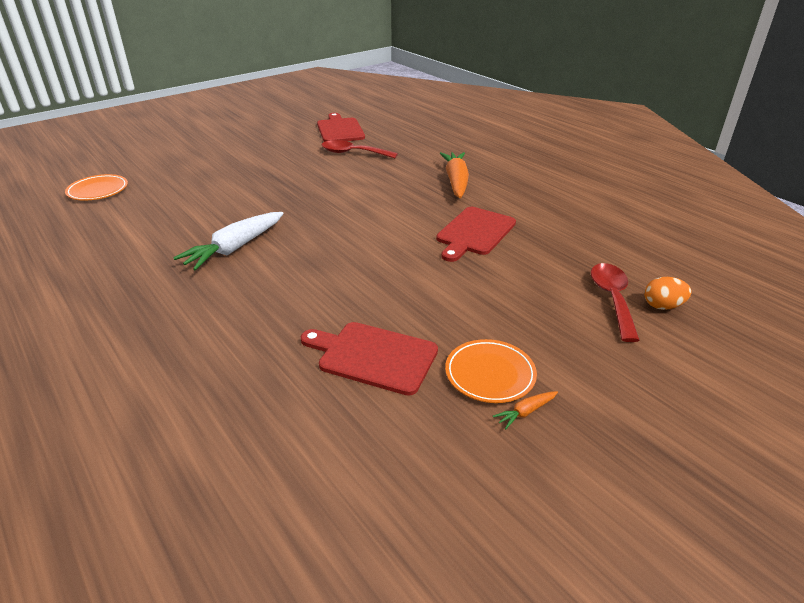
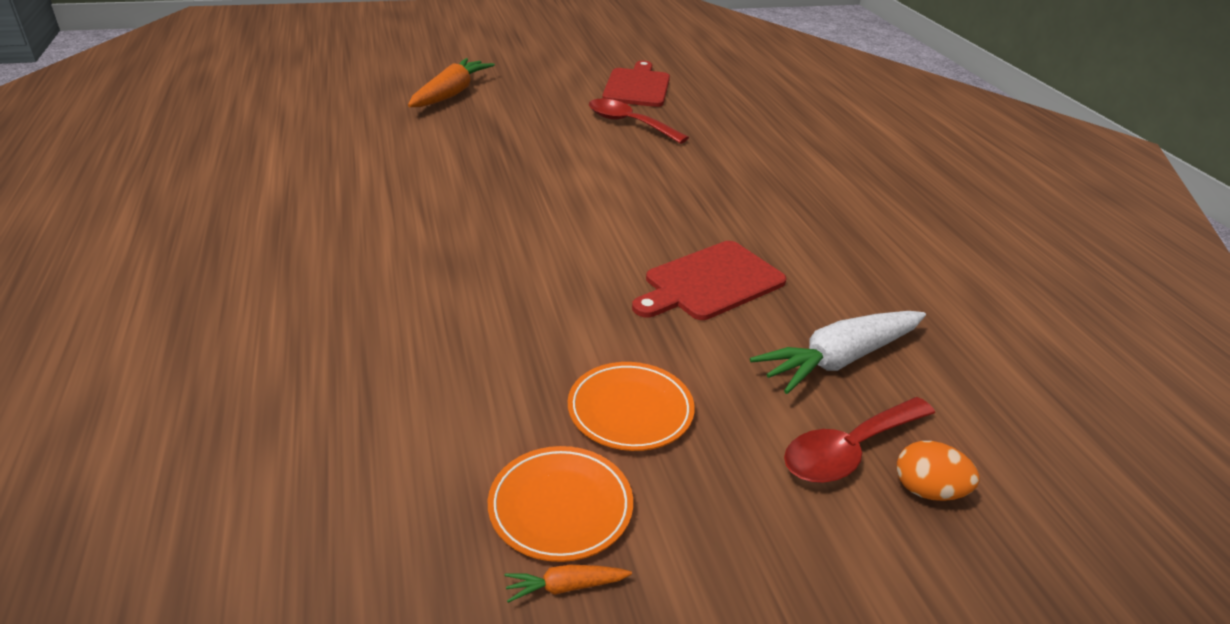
camera: 20 degrees right, 0 degrees up
orange plate [65,174,128,200] -> orange plate moved to [568,362,695,451]
white carrot [173,212,283,270] -> white carrot moved to [750,311,926,394]
red cutting board [301,322,438,396] -> none
orange carrot [440,152,469,198] -> orange carrot moved to [408,58,495,107]
red spoon [591,263,640,342] -> red spoon turned 150 degrees counterclockwise [784,397,935,483]

